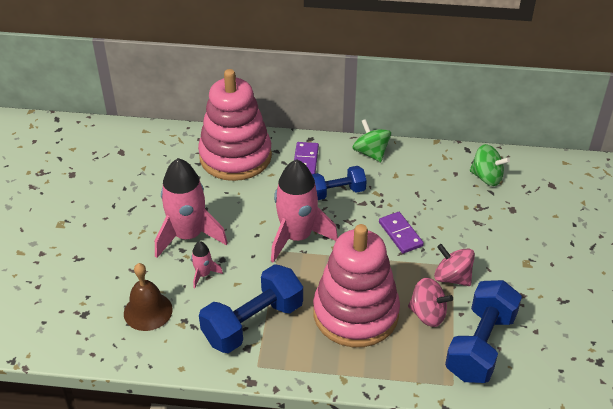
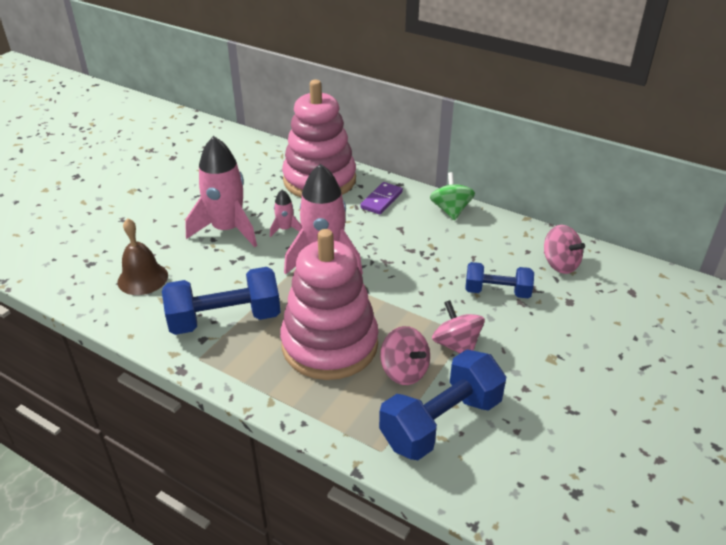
camera: 25 degrees right, 5 degrees down
pink rocket [191,241,223,288] -> pink rocket moved to [270,190,302,237]
blue dumbbell [312,166,367,200] -> blue dumbbell moved to [465,262,534,298]
purple domino [379,212,424,254] -> none
green spinning top [470,144,510,186] -> pink spinning top [544,225,585,274]

